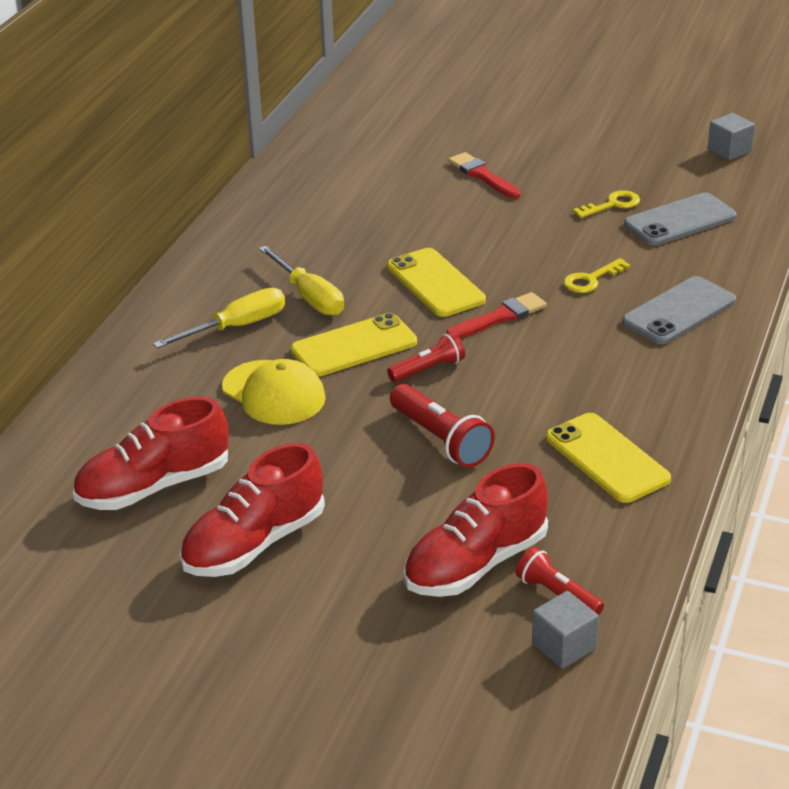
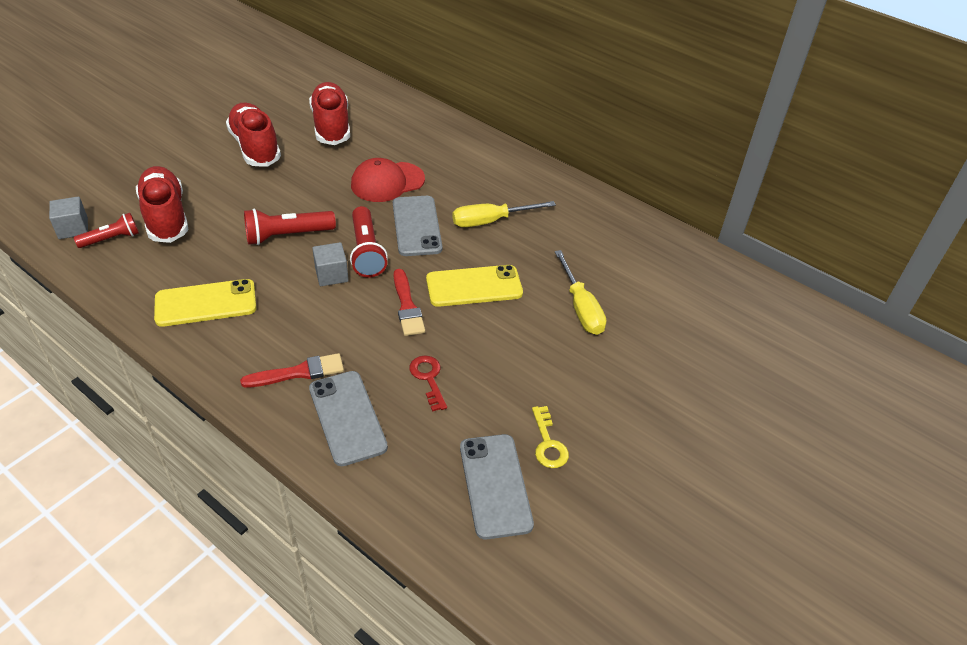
camera: 105 degrees right, 10 degrees up
yellow screwdriver [153,288,285,348] -> yellow screwdriver moved to [555,250,606,335]
yellow cap [222,359,326,425] -> red cap [351,158,425,202]
yellow phone [291,313,417,377] -> grey phone [393,196,442,256]
red flashlight [387,332,465,382] -> red flashlight [350,206,388,277], size x1.53
red brush [448,152,521,199] -> red brush moved to [240,353,344,388]
yellow key [563,258,631,293] -> red key [409,356,447,412]
grey cube [708,113,755,160] -> grey cube moved to [312,242,349,286]

